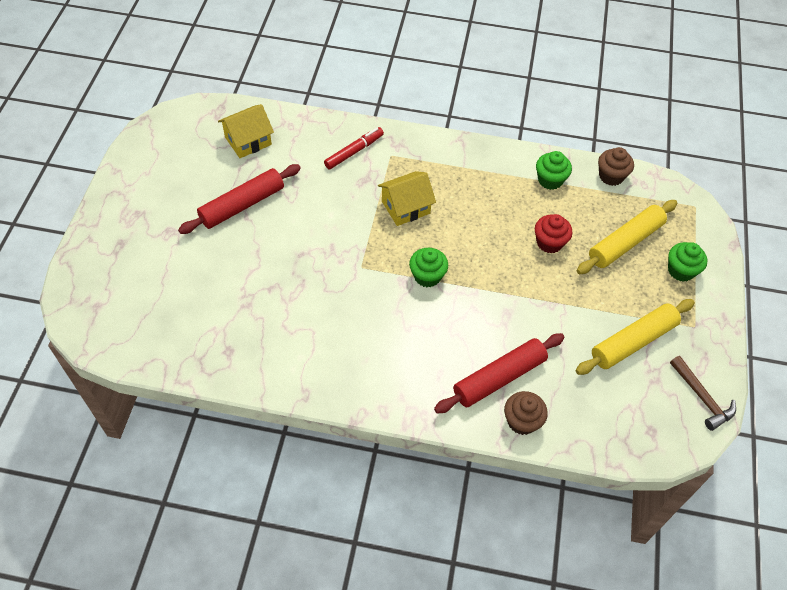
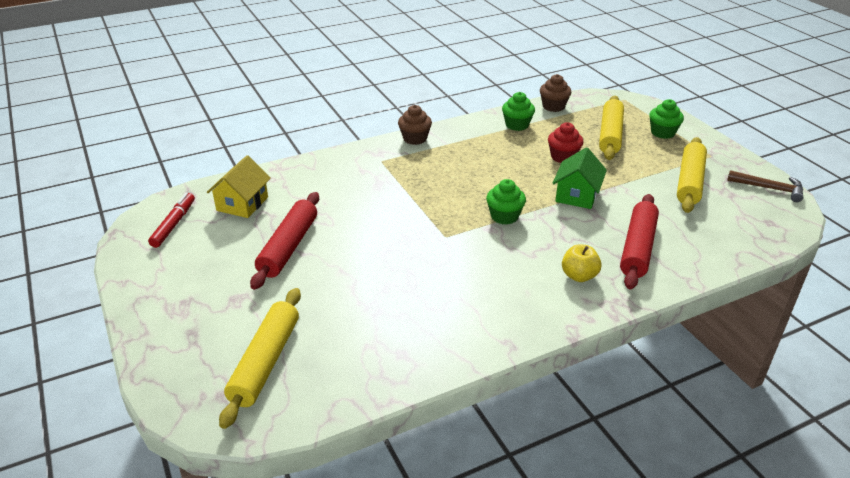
camera: 35 degrees left, 20 degrees down
red marker [324,127,384,170] -> red marker moved to [148,193,195,248]
yellow house [378,171,436,226] -> none
brown cupcake [504,391,548,435] -> brown cupcake moved to [398,105,432,145]
none -> yellow rolling pin [219,288,301,429]
none -> green house [552,147,607,209]
none -> yellow apple [562,244,602,282]

